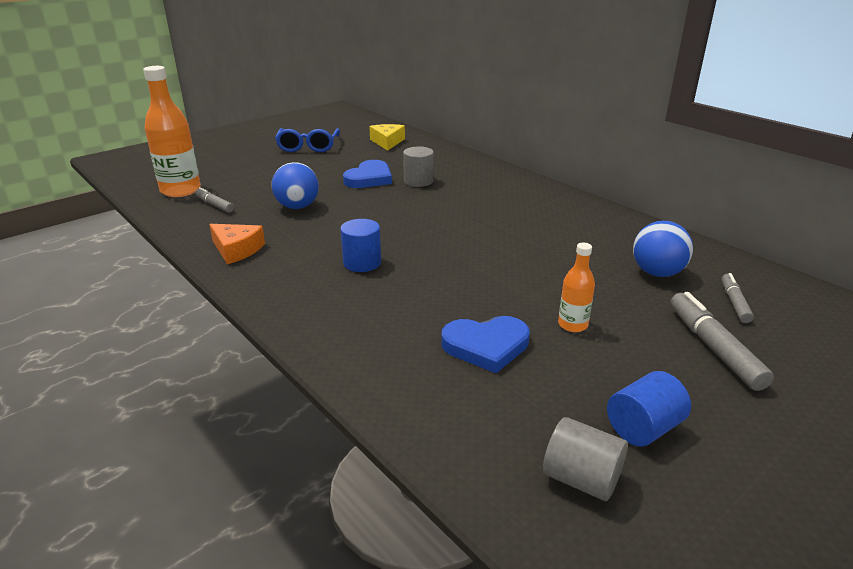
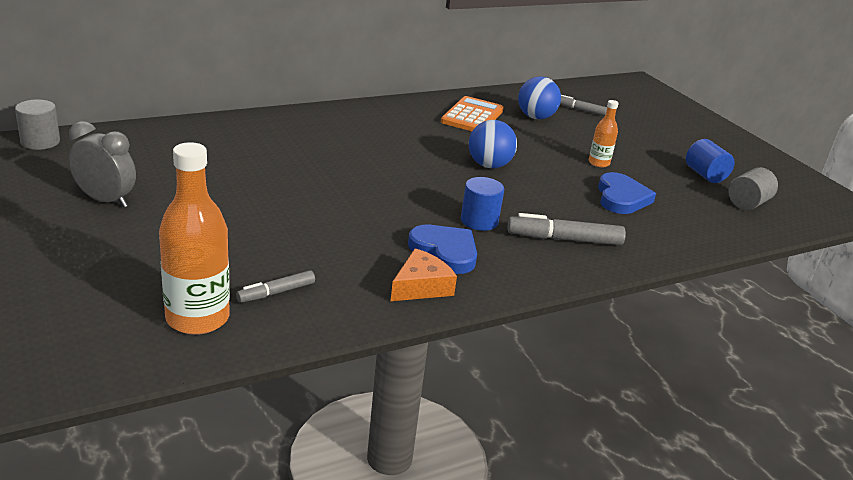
camera: 80 degrees left, 0 degrees up
blue ball [272,162,319,209] -> blue ball moved to [469,120,517,168]
blue glasses [275,128,340,152] -> grey clock [68,121,136,208]
blue heart [343,160,392,188] -> blue heart moved to [408,225,477,274]
yellow cheese [369,124,405,151] -> none
grey cylinder [403,146,434,187] -> grey cylinder moved to [15,99,60,150]
grey marker [671,292,774,391] -> grey marker moved to [508,213,626,245]
none -> orange calculator [441,96,504,131]

